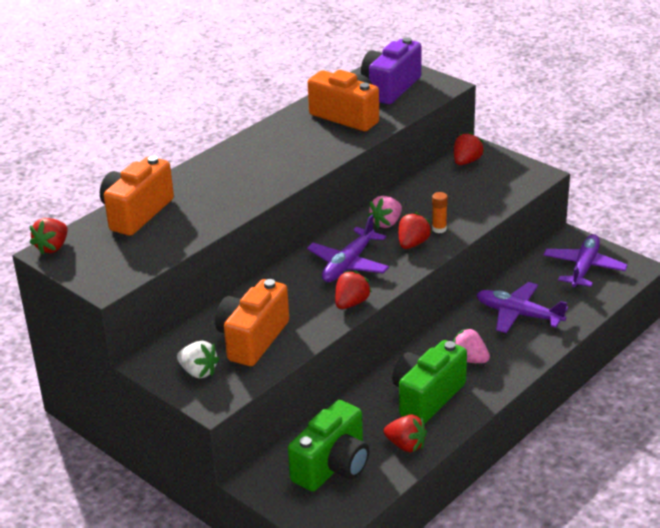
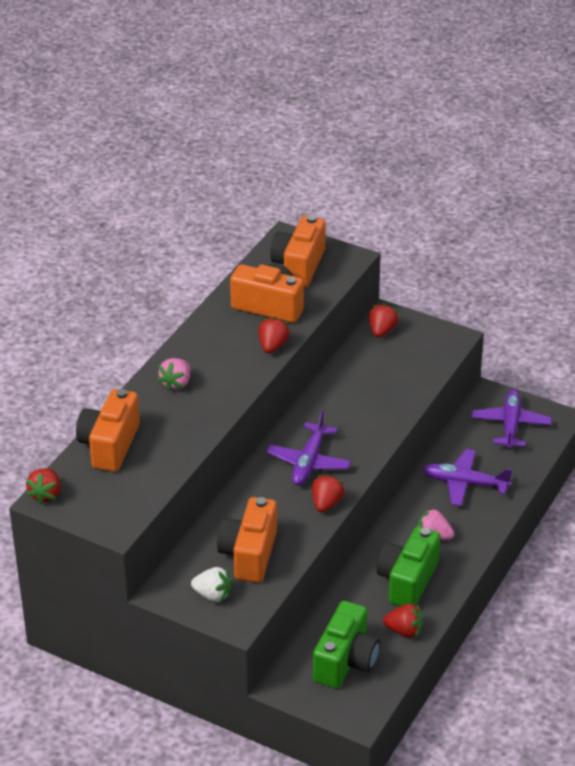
camera: 15 degrees left, 5 degrees up
purple camera [361,37,422,104] -> orange camera [270,215,326,287]
pink strawberry [368,196,402,229] -> pink strawberry moved to [158,358,190,391]
red strawberry [399,212,432,249] -> red strawberry moved to [258,317,290,353]
orange glue stick [432,192,448,233] -> none

